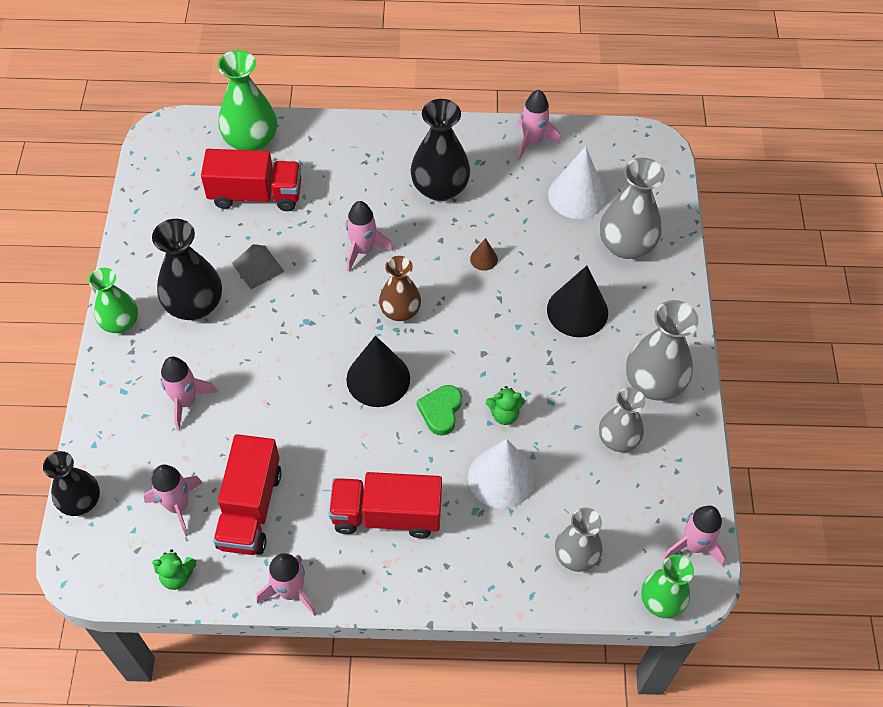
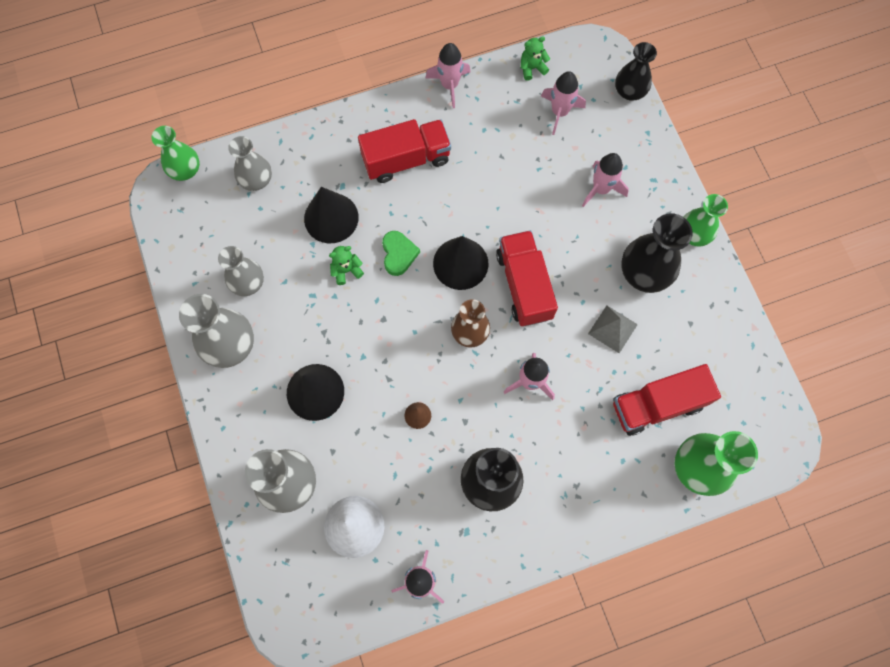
camera: 160 degrees right, 15 degrees up
red truck [213,434,282,555] -> red truck moved to [496,230,558,326]
white cone [468,439,535,509] -> black cone [304,187,359,243]
pink rocket [663,506,726,566] -> none

